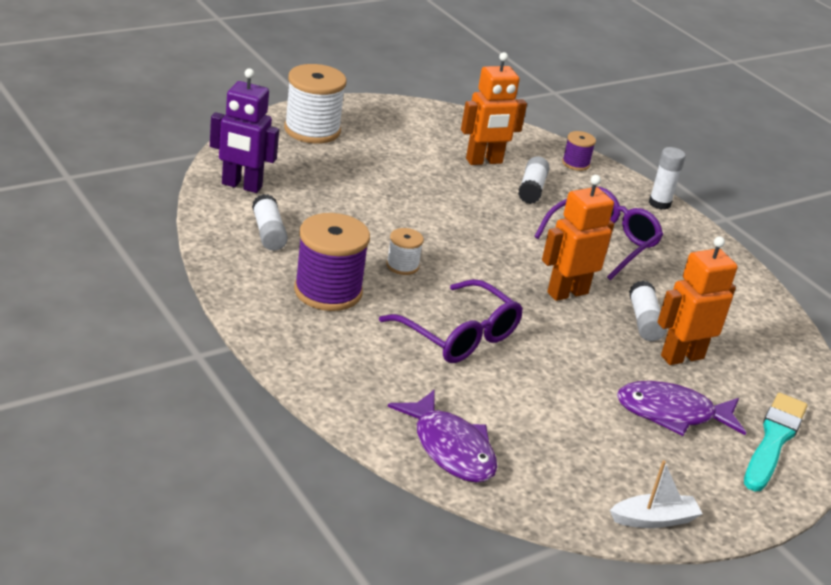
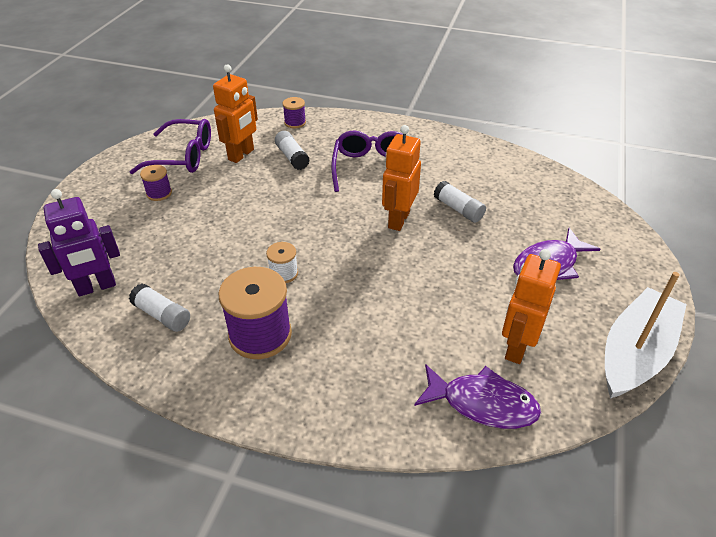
camera: 35 degrees left, 10 degrees up
white spool [284,64,346,144] -> none
purple glasses [379,279,523,363] -> purple glasses moved to [130,119,211,174]
white boat [610,460,702,528] -> white boat [605,272,687,399], size x2.00
white glue stick [649,147,686,210] -> none
orange robot [657,236,738,365] -> orange robot moved to [502,249,561,364]
turquoise brush [744,393,807,491] -> none
none -> purple spool [140,165,172,201]

